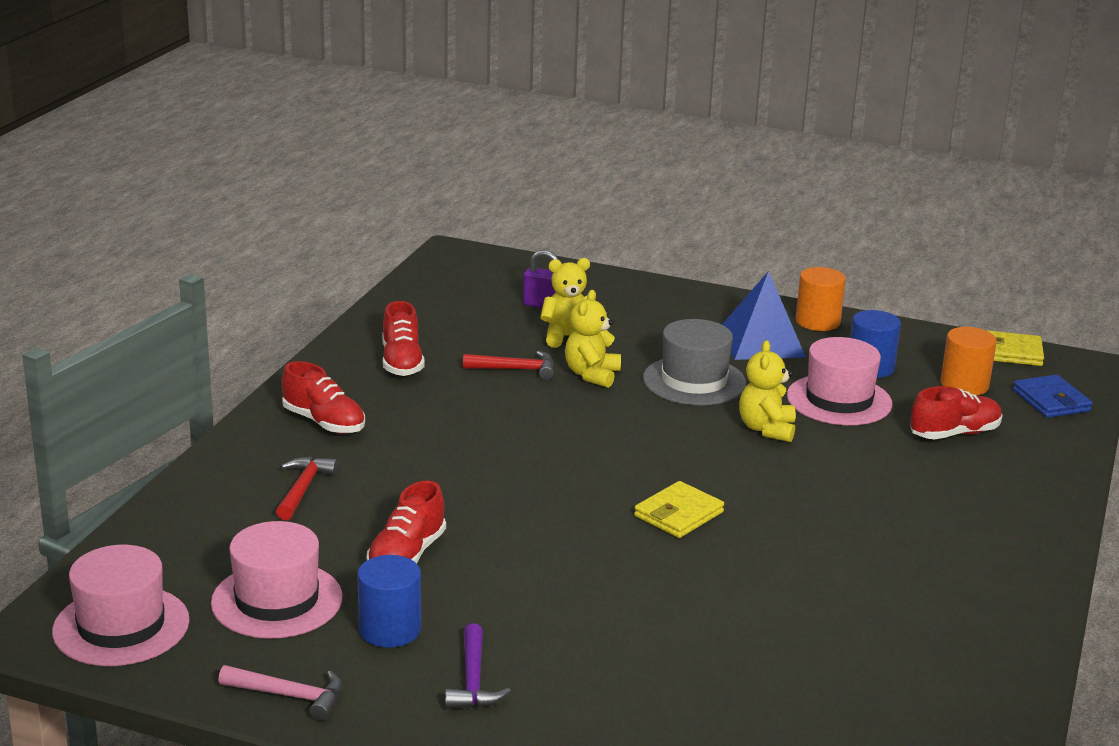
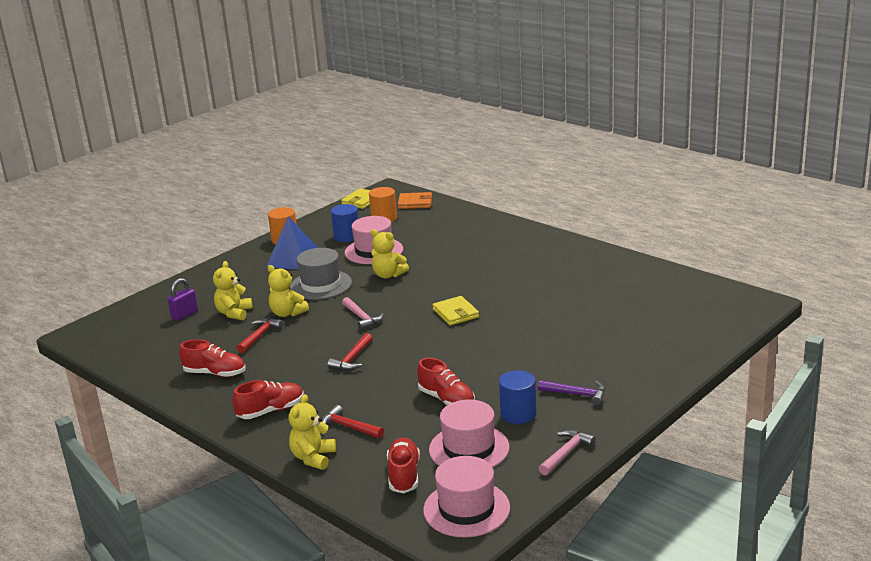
camera: 65 degrees left, 0 degrees up
red shoe [910,386,1002,440] -> red shoe moved to [387,438,420,493]
blue wallet [1013,375,1093,418] -> orange wallet [398,192,432,209]
none -> yellow teddy bear [289,394,336,470]
none -> red hammer [327,333,372,370]
none -> pink hammer [342,297,384,330]

